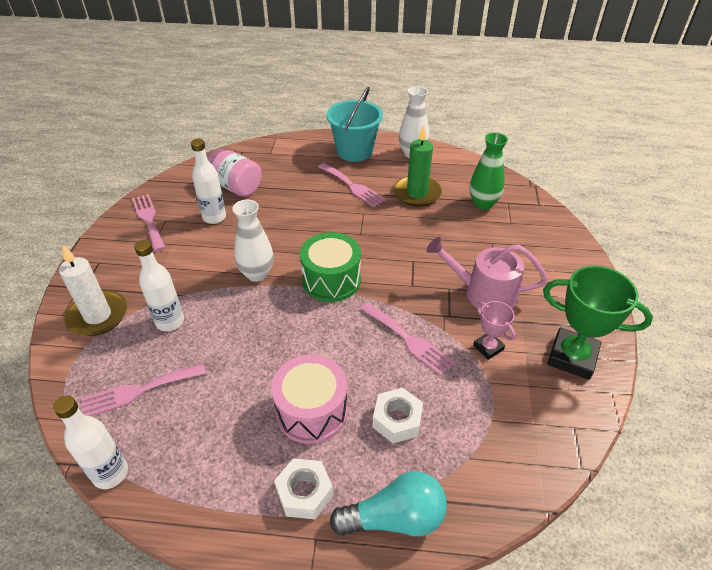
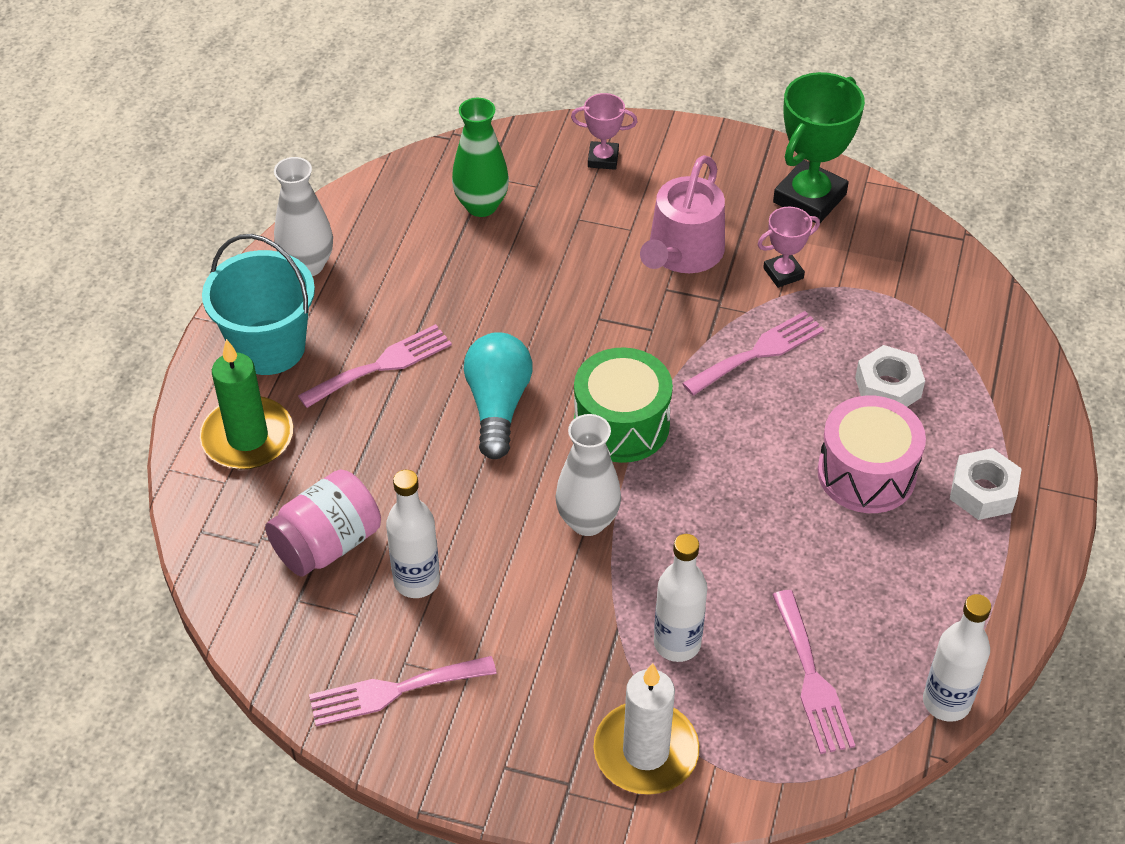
camera: 80 degrees left, 5 degrees up
turquoise light bulb [329,471,447,536] -> turquoise light bulb moved to [464,332,533,459]
green candle [393,125,442,206] -> green candle moved to [200,339,293,469]
none -> pink trophy [571,93,638,170]

